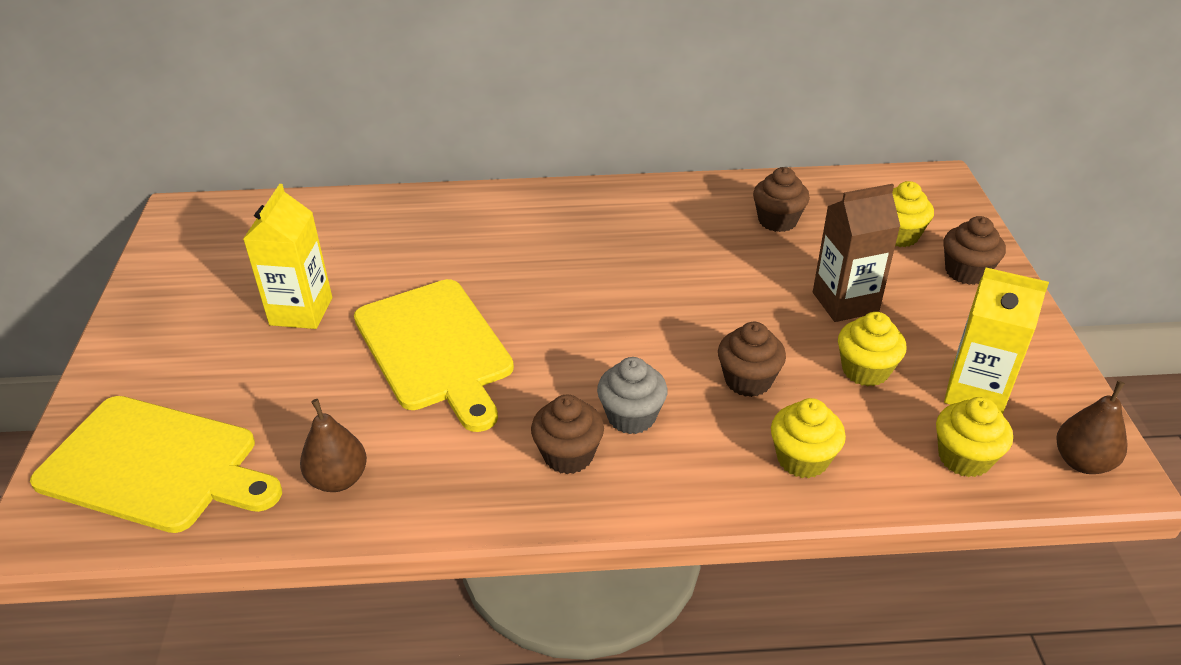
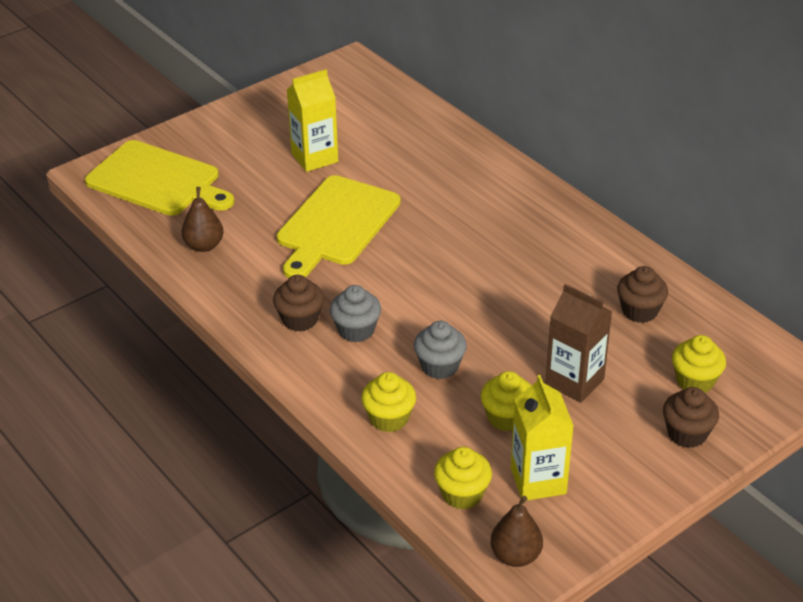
camera: 55 degrees right, 0 degrees up
yellow cutting board [30,396,282,533] -> yellow cutting board turned 45 degrees counterclockwise [85,140,234,216]
brown cupcake [718,322,786,397] -> grey cupcake [414,321,467,379]

